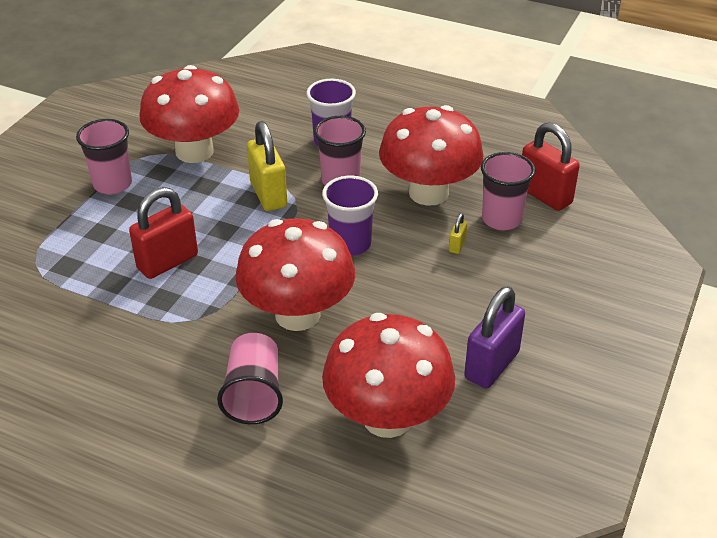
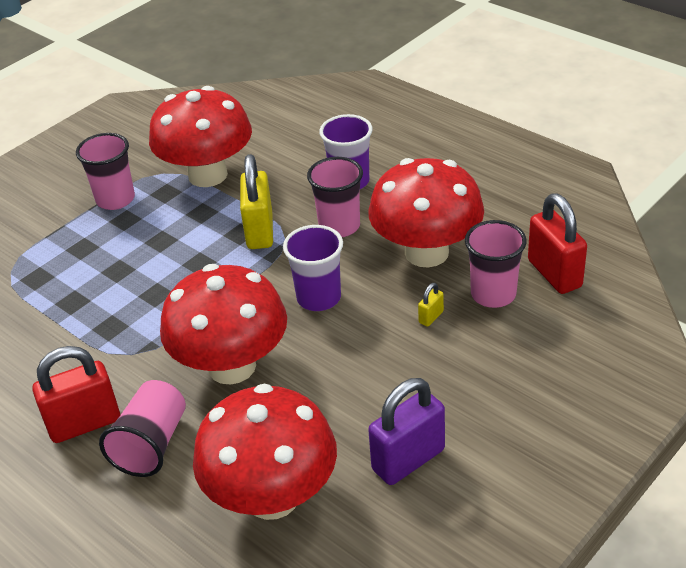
camera: 20 degrees right, 0 degrees up
red padlock [129,187,198,279] -> red padlock moved to [32,346,120,443]

